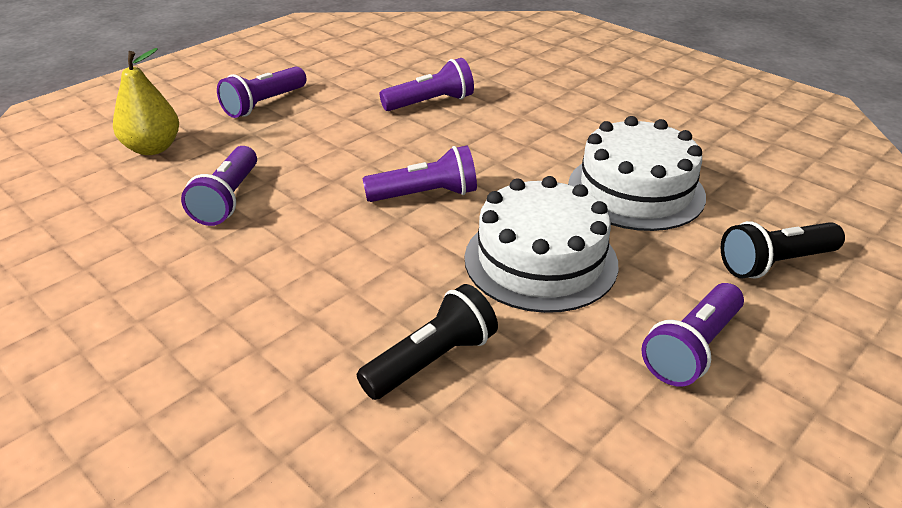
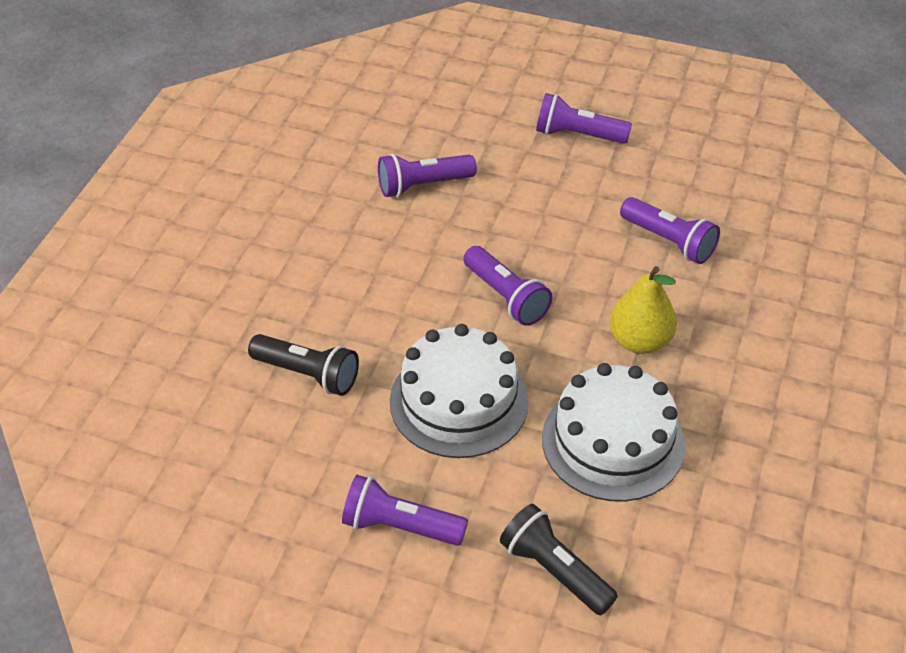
camera: 65 degrees right, 10 degrees up
yellow pear [113,48,179,155] -> yellow pear moved to [610,266,677,354]

